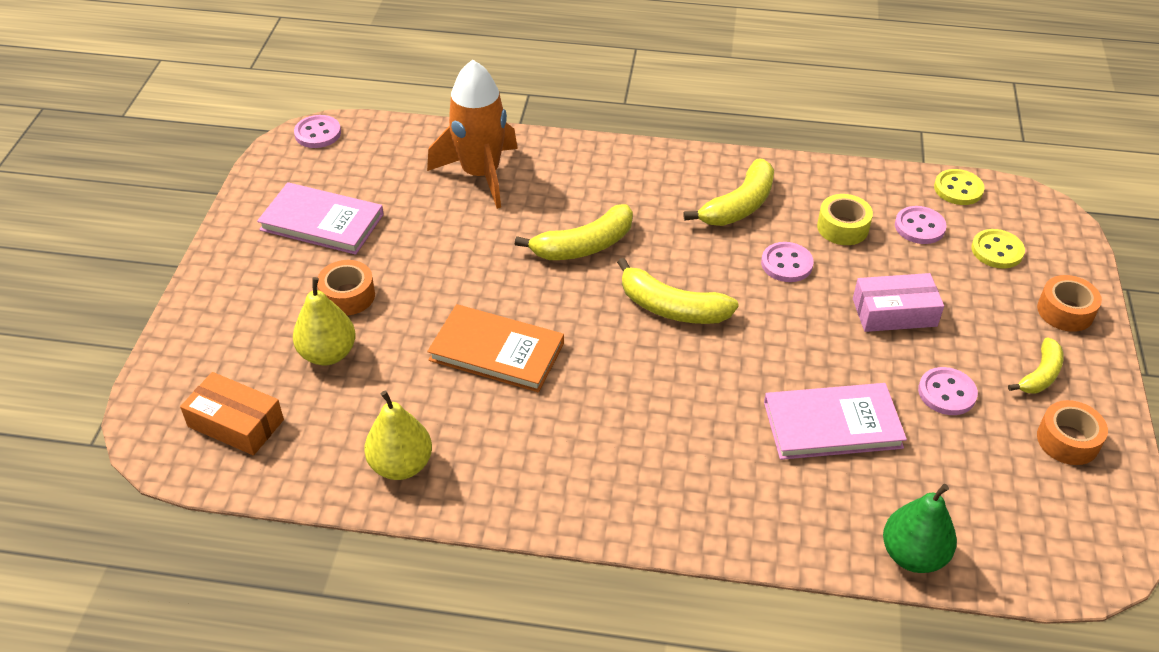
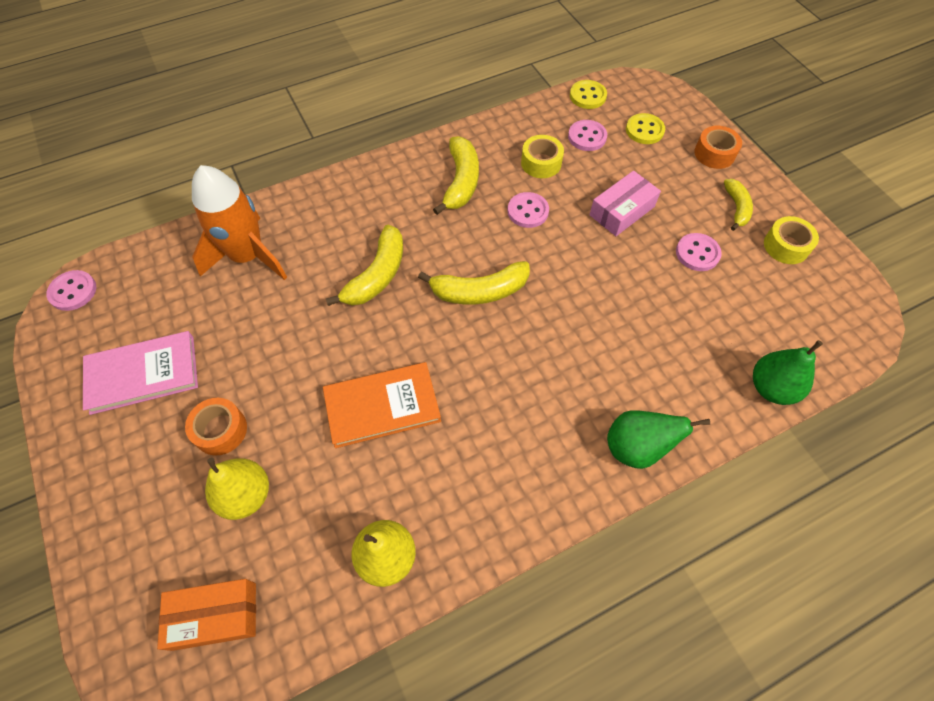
camera: 35 degrees left, 15 degrees up
pink book [764,383,907,460] -> none
orange tape [1037,400,1108,465] -> yellow tape [764,216,819,264]
none -> green pear [607,410,710,469]

